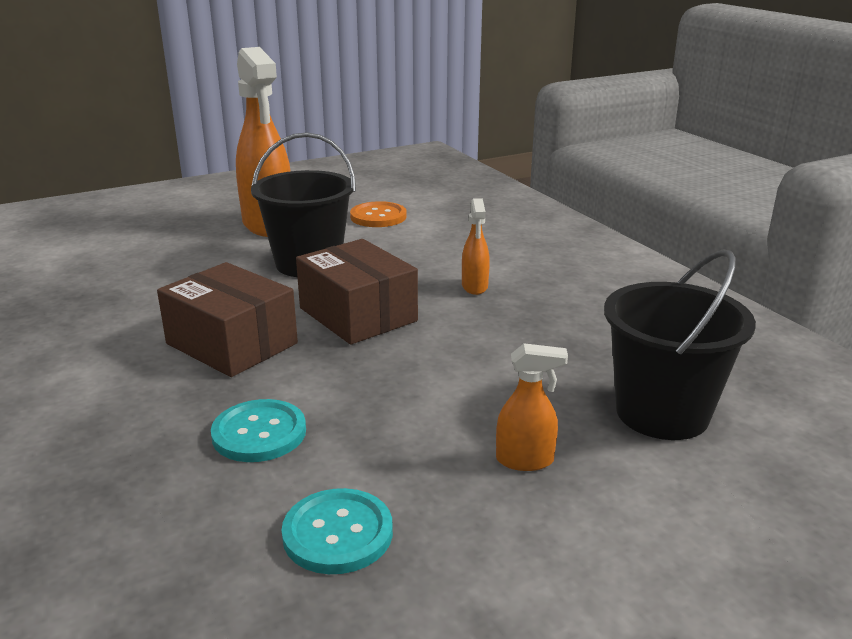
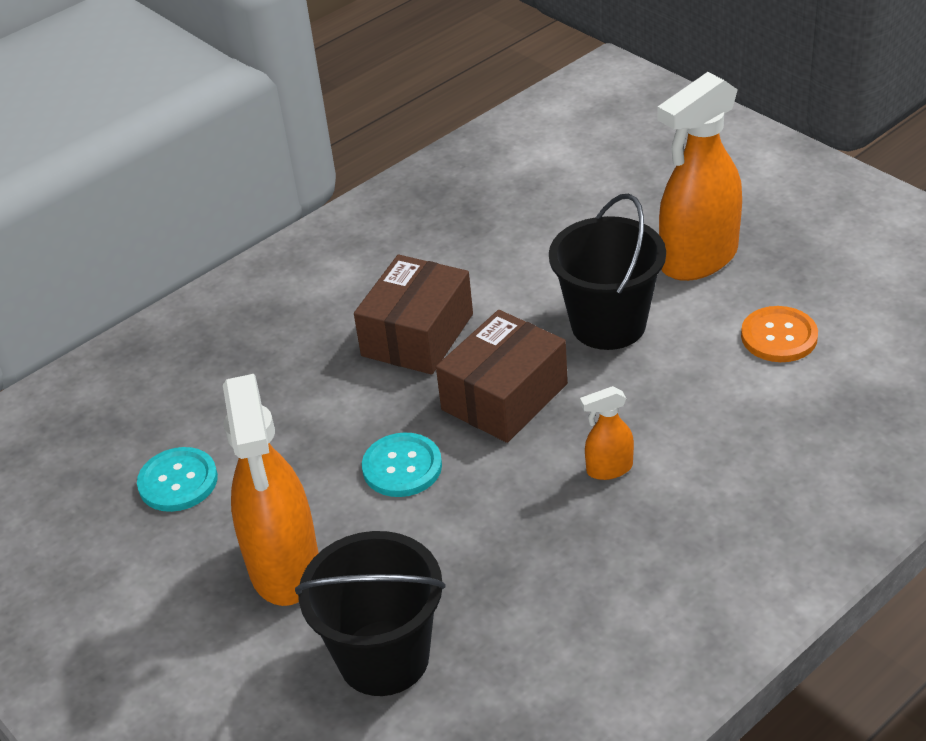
camera: 80 degrees right, 15 degrees up
turquoise button [211,399,306,462] -> turquoise button moved to [362,433,442,497]
orange spray bottle [496,343,568,471] -> orange spray bottle [223,374,319,606], size x2.20

